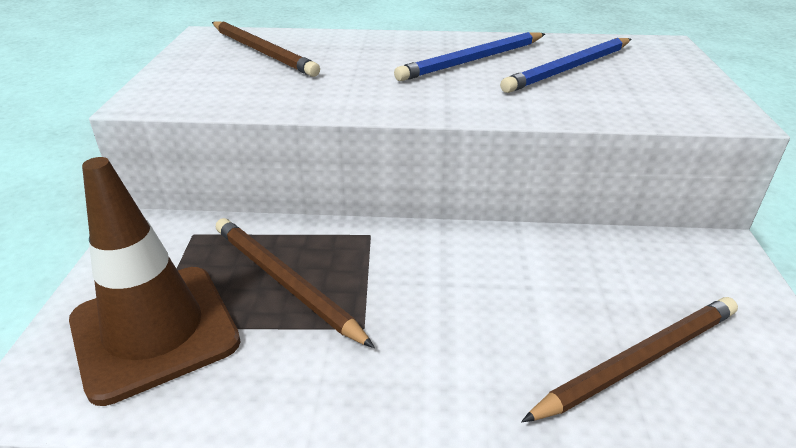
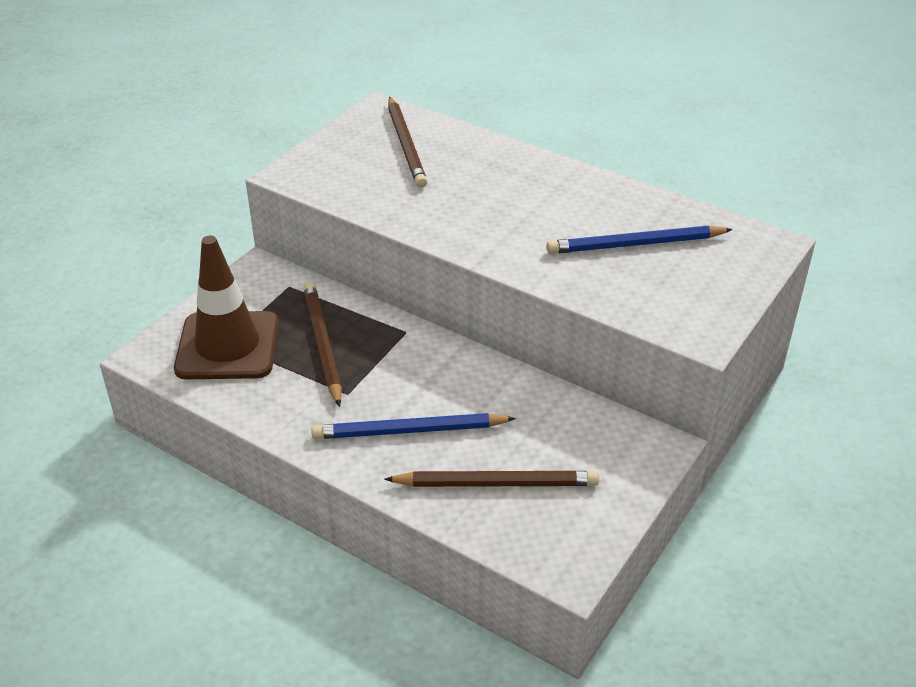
camera: 30 degrees right, 5 degrees up
blue pencil [394,32,545,81] -> blue pencil moved to [311,413,516,439]

